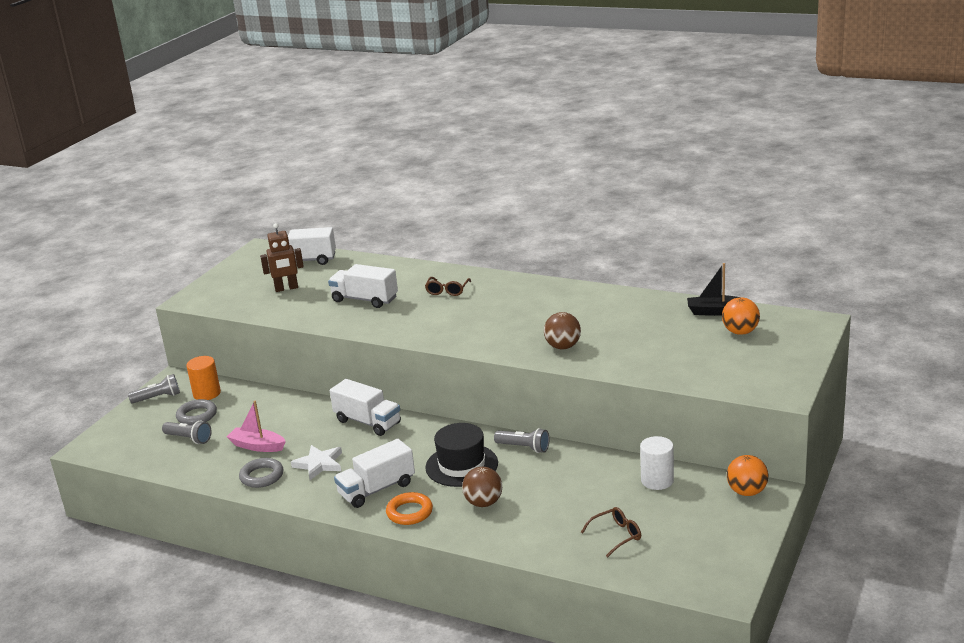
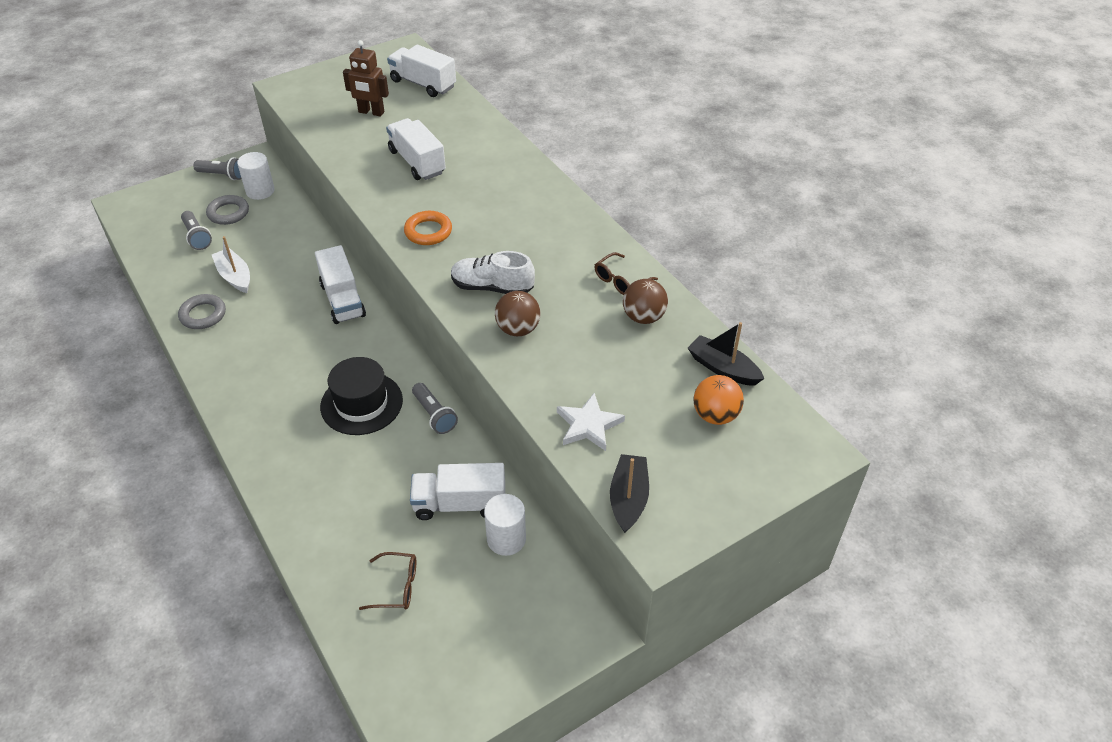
camera: 30 degrees right, 20 degrees up
orange cylinder [186,356,221,400] -> white cylinder [237,152,275,200]
pink boat [227,401,286,452] -> white boat [212,236,250,293]
white star [291,445,342,480] -> white star moved to [557,393,625,451]
white truck [334,439,415,508] -> white truck moved to [410,463,505,520]
orange ring [386,492,433,525] -> orange ring moved to [404,211,452,245]
brown glasses [425,277,471,296] -> brown glasses moved to [595,252,658,295]
brown ball [462,467,502,507] -> brown ball moved to [623,279,668,324]
orange ball [727,455,768,496] -> none
none -> white shoe [451,251,535,294]
none -> black boat [610,454,649,533]

